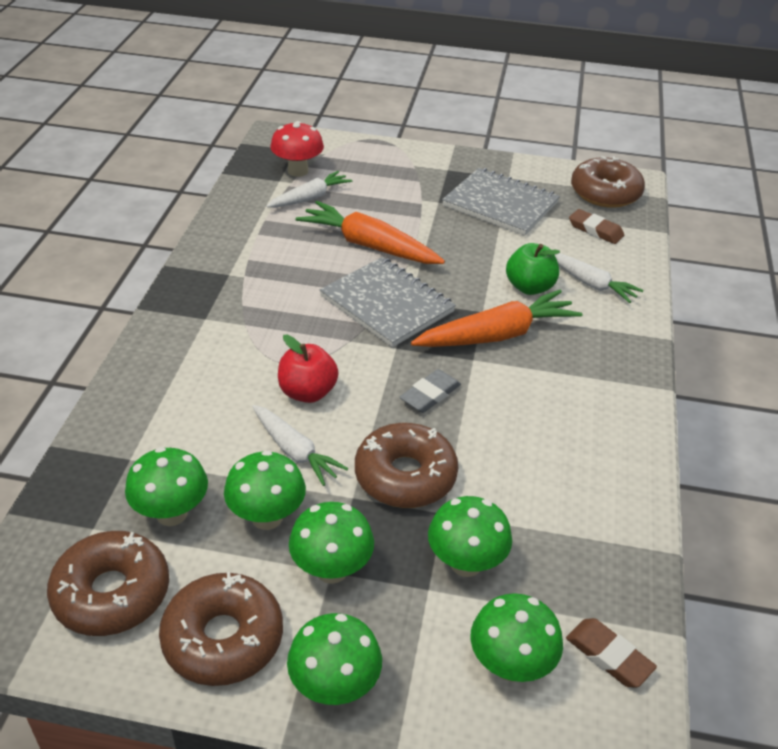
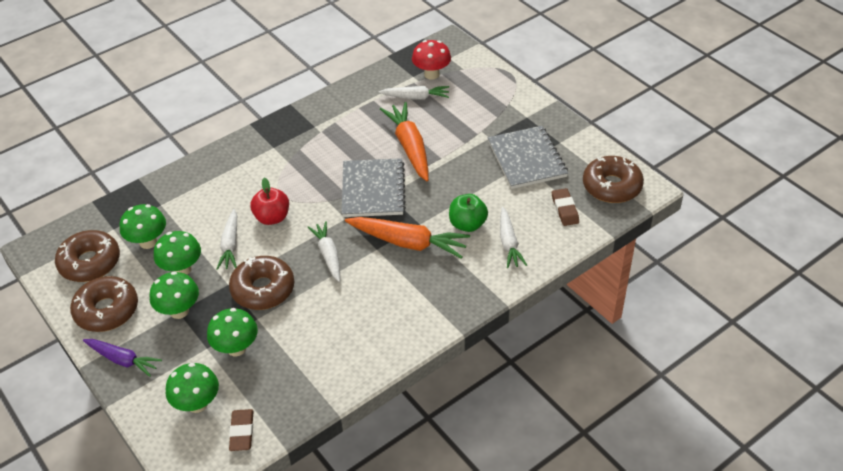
camera: 45 degrees right, 5 degrees up
green mushroom [287,613,382,705] -> purple carrot [83,339,162,377]
grey eraser [400,369,461,413] -> white carrot [308,221,340,282]

